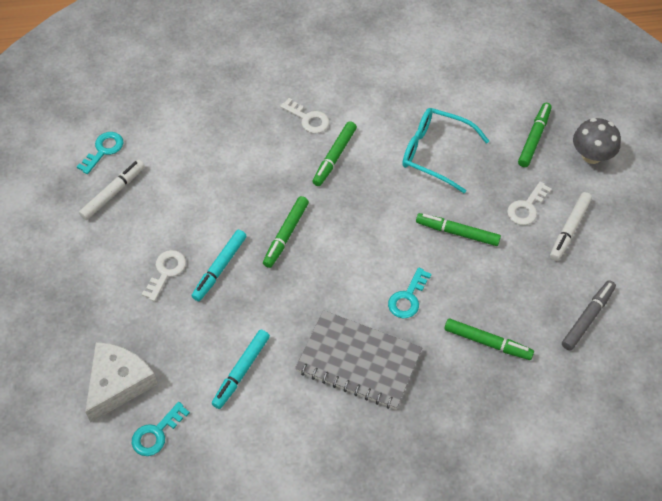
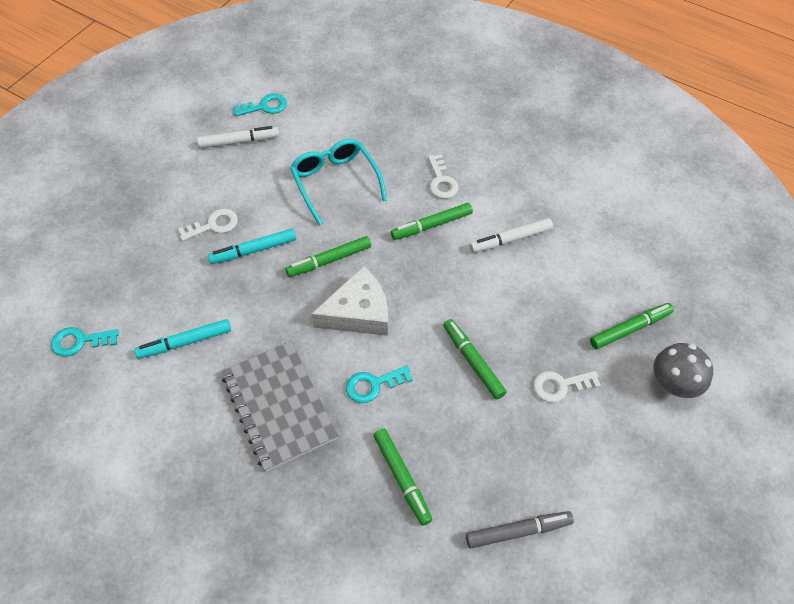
camera: 40 degrees right, 0 degrees up
white cheese [85,342,158,422] -> white cheese moved to [311,266,388,336]
turquoise glasses [402,108,489,193] -> turquoise glasses moved to [290,139,387,226]
white marker [550,192,592,261] -> white marker moved to [470,218,553,253]

